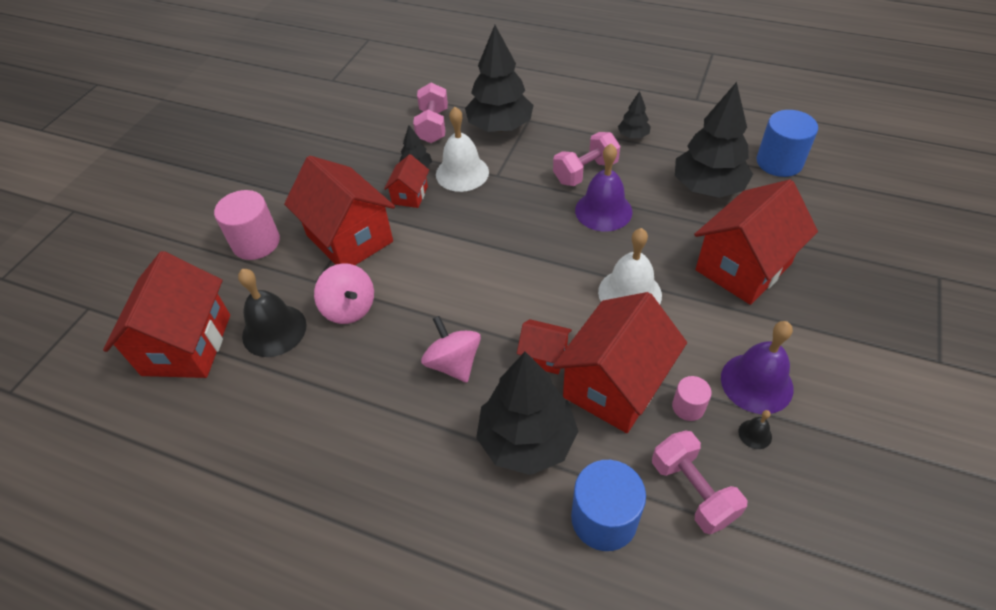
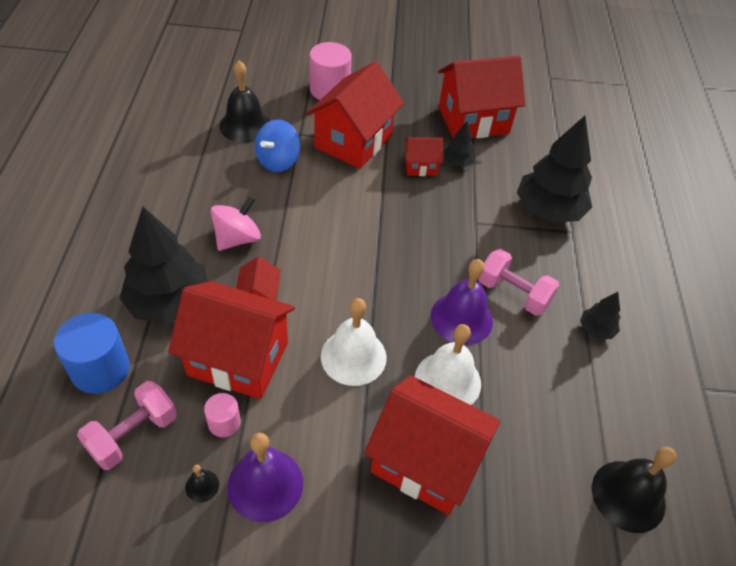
camera: 65 degrees right, 0 degrees up
red house [103,251,230,378] -> red house moved to [438,56,525,139]
pink spinning top [314,263,374,324] -> blue spinning top [255,119,300,172]
pink dumbbell [413,83,448,143] -> none
white bell [436,107,489,192] -> white bell moved to [415,324,481,405]
black tree [675,82,753,198] -> none
blue cylinder [757,110,818,177] -> black bell [592,447,677,533]

